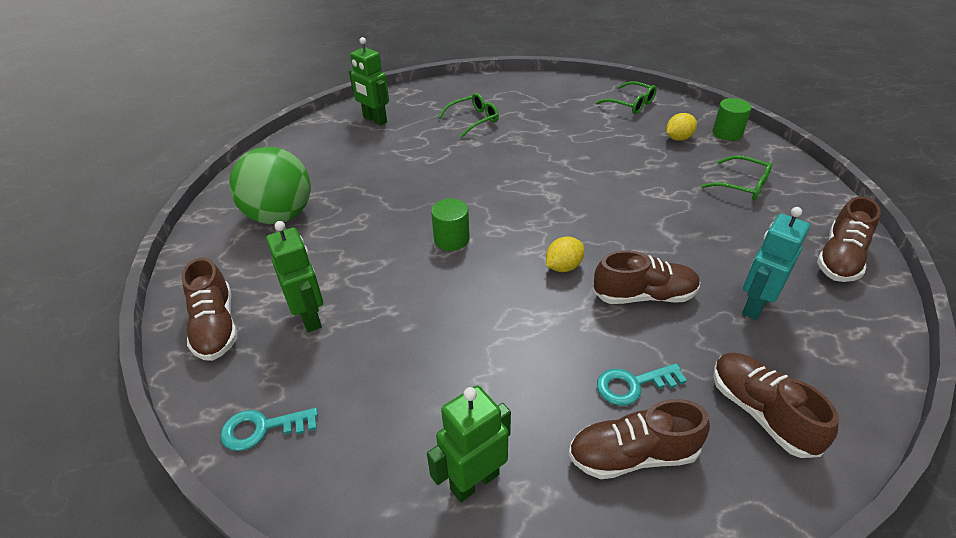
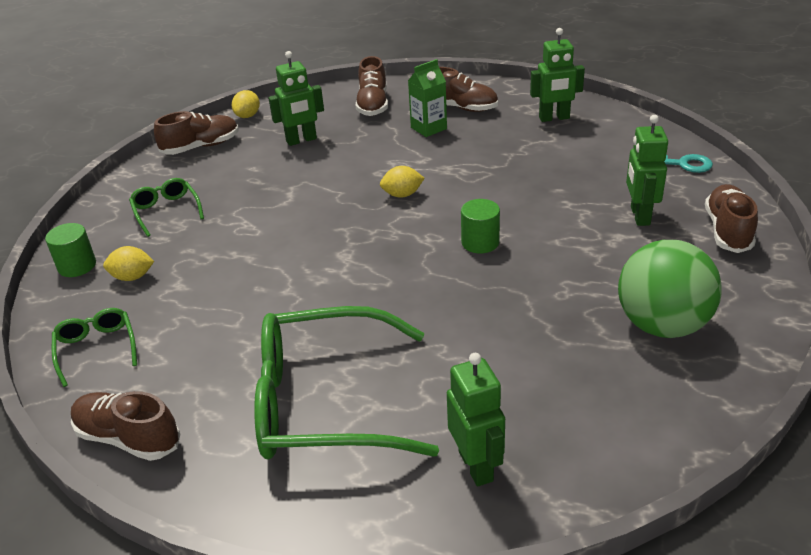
camera: 150 degrees left, 5 degrees down
green glasses [438,93,499,137] -> green glasses [254,306,439,460], size x2.19
brown shoe [593,251,700,304] -> brown shoe moved to [71,391,180,461]
turquoise key [597,363,687,406] -> green carton [408,59,447,137]
turquoise robot [742,207,810,320] -> green robot [268,51,324,146]
none -> yellow lemon [232,90,260,118]

